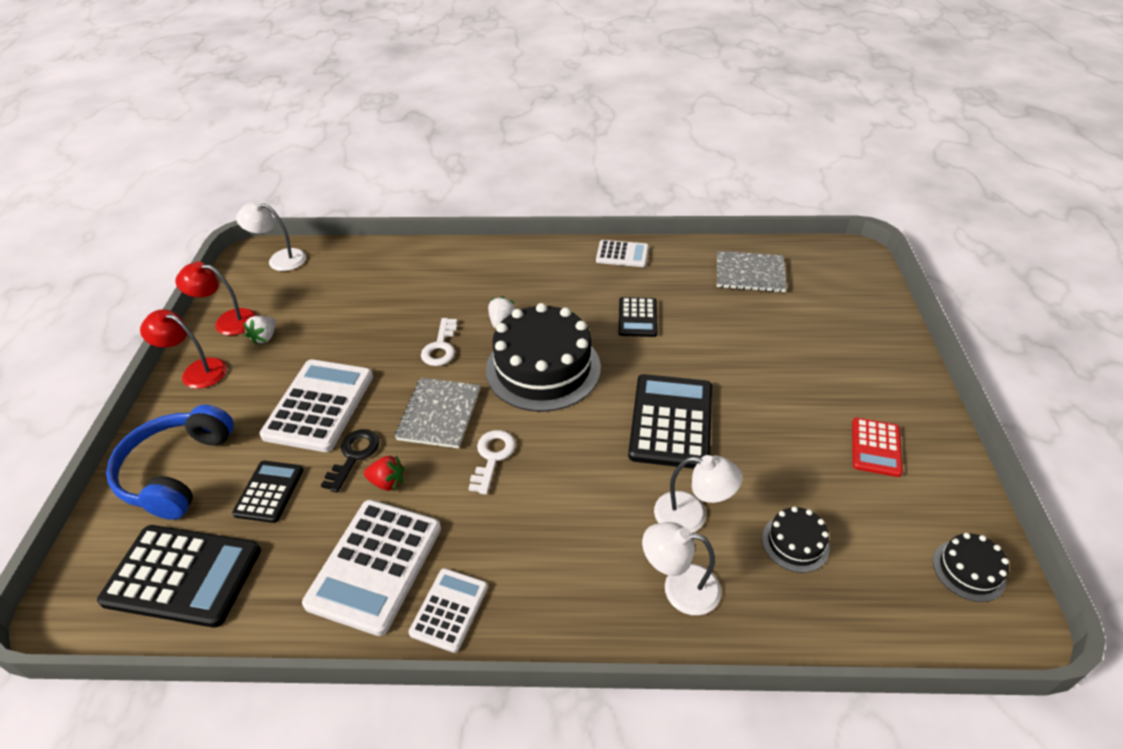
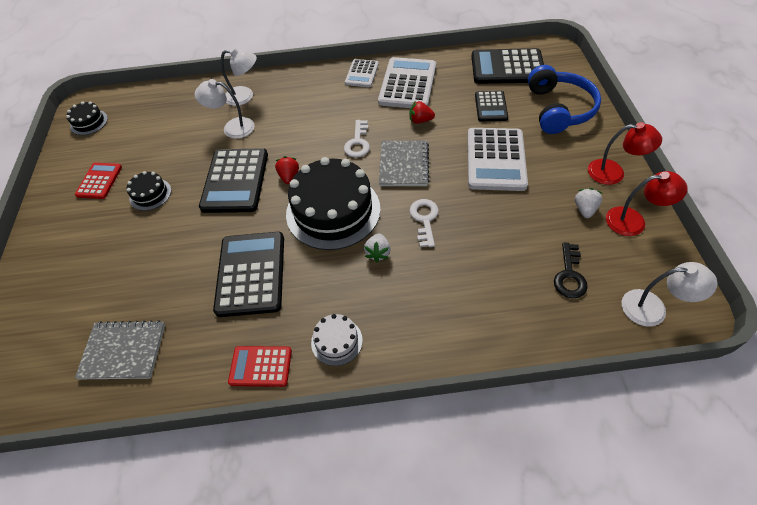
camera: 175 degrees right, 10 degrees up
black key [321,429,380,493] -> black key moved to [554,243,588,298]
white calculator [596,240,649,267] -> red calculator [228,346,292,387]
black calculator [619,297,658,337] -> black calculator [213,232,284,317], size x1.77
black cake [762,506,830,573] -> black cake moved to [127,171,171,211]
none -> red strawberry [275,156,299,184]
none -> white cake [311,314,363,366]

